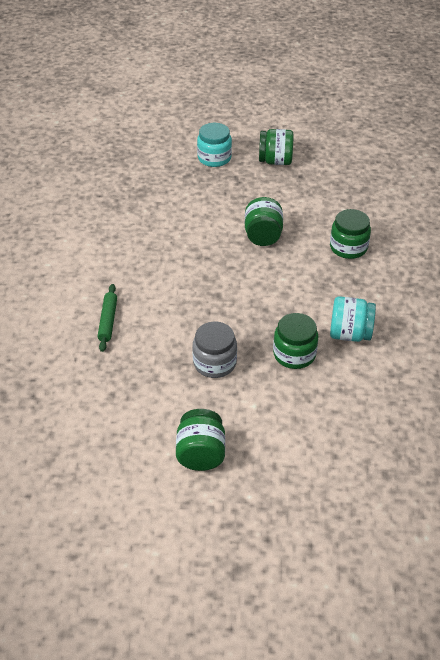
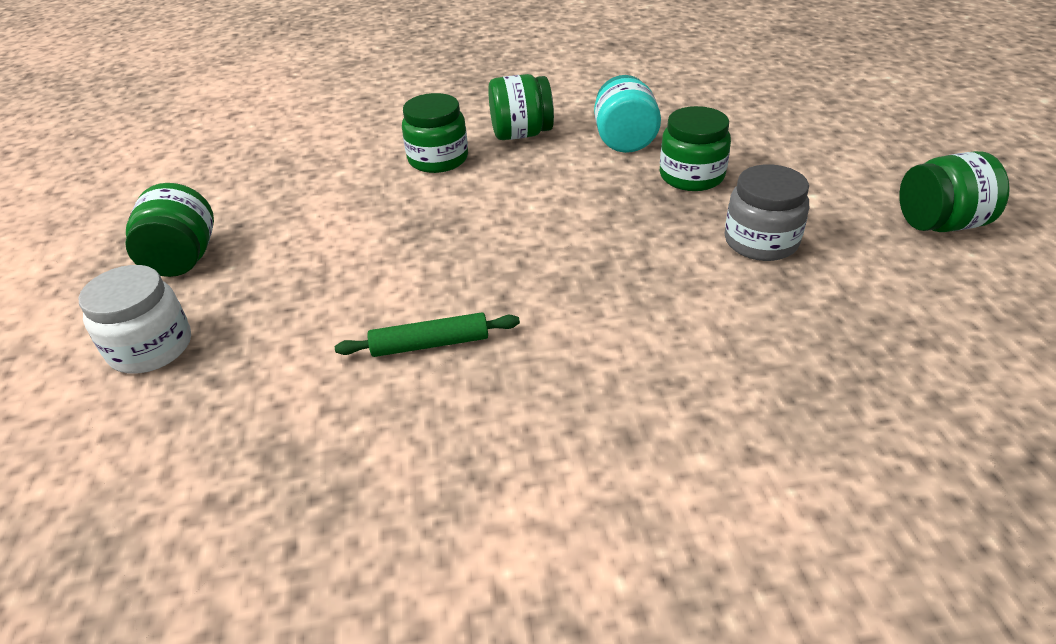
camera: 100 degrees left, 5 degrees down
green rolling pin [98,284,117,352] -> green rolling pin moved to [335,312,520,357]
turquoise jar [197,123,232,167] -> white jar [79,265,191,373]
green jar [245,197,283,246] -> green jar moved to [488,74,554,140]

